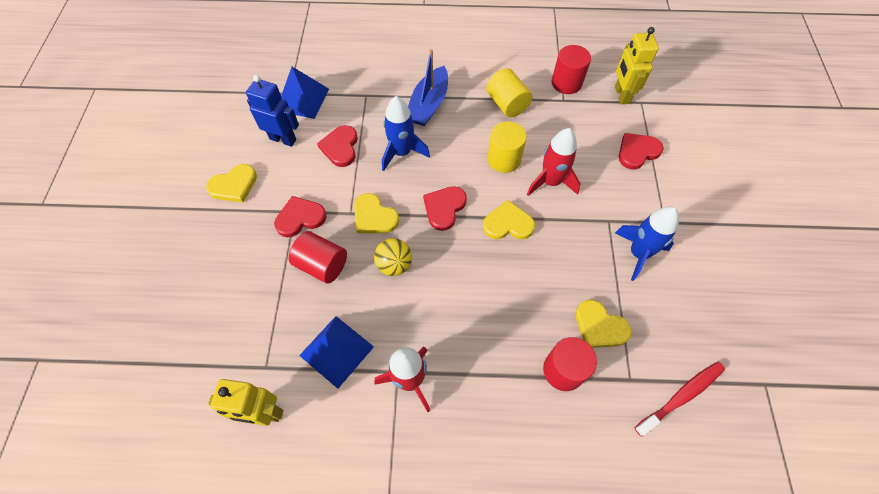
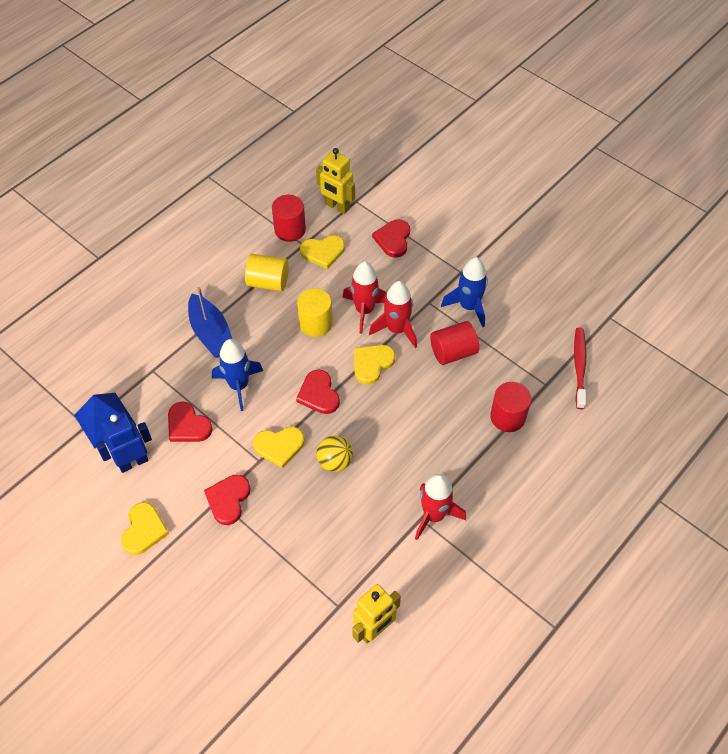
camera: 50 degrees left, 5 degrees down
red cylinder [289,231,347,284] -> red cylinder moved to [430,321,479,365]
blue pyramid [299,316,374,389] -> none
yellow heart [575,300,631,348] -> yellow heart moved to [300,235,345,269]
none -> red rocket [369,281,417,348]

